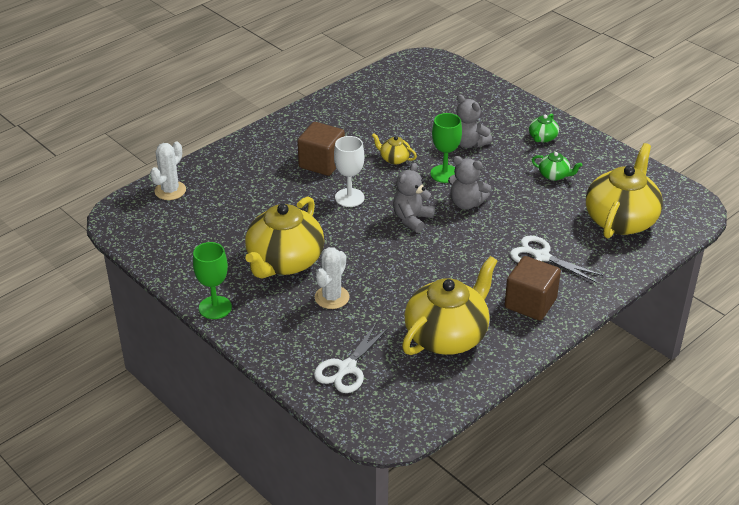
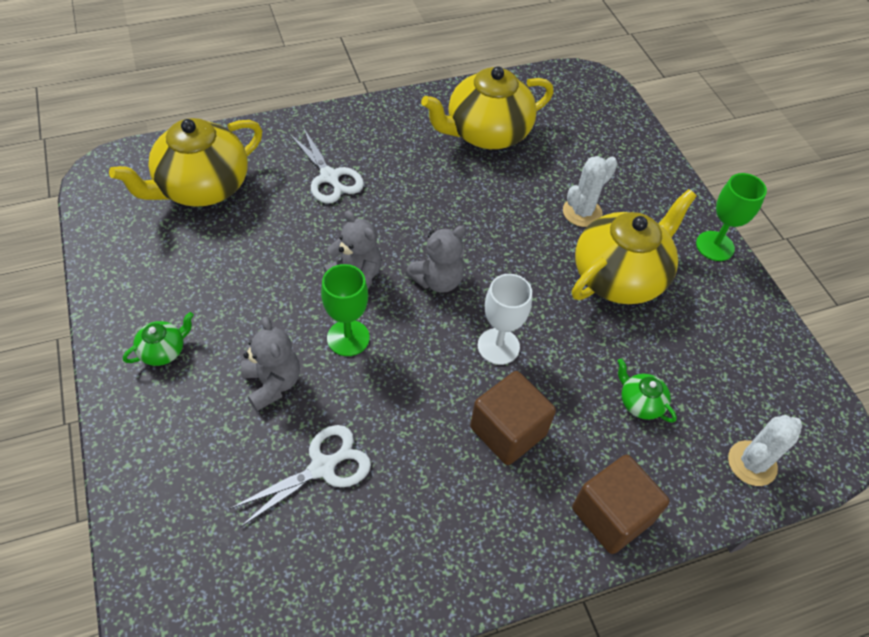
camera: 160 degrees left, 15 degrees up
white scissors [314,322,389,393] -> white scissors moved to [229,425,371,527]
yellow teapot [372,133,417,165] -> none
brown cube [504,256,561,320] -> brown cube moved to [572,455,670,554]
green teapot [532,152,582,181] -> green teapot moved to [618,358,677,423]

